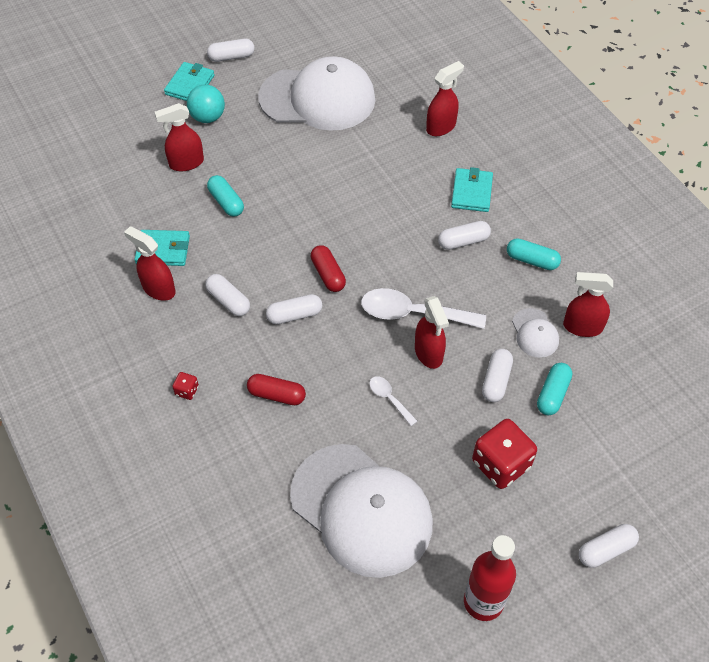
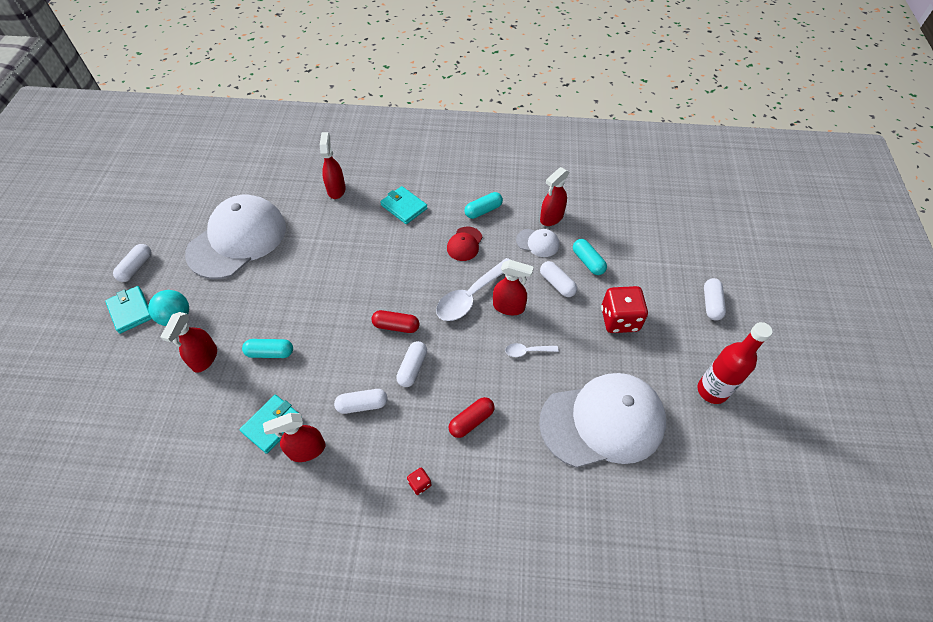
camera: 55 degrees left, 0 degrees up
white capsule [438,221,491,250] -> none
none -> red cap [447,227,483,261]

